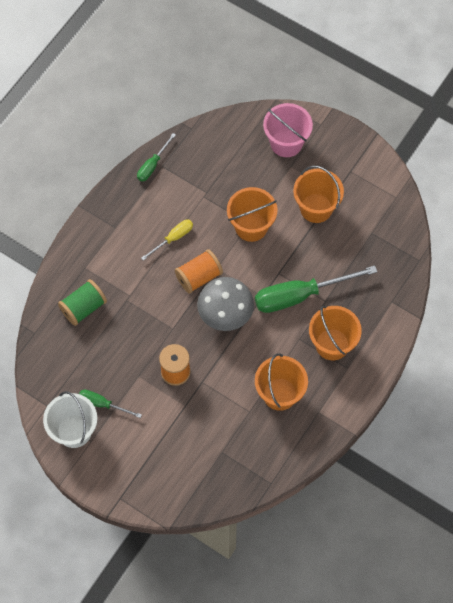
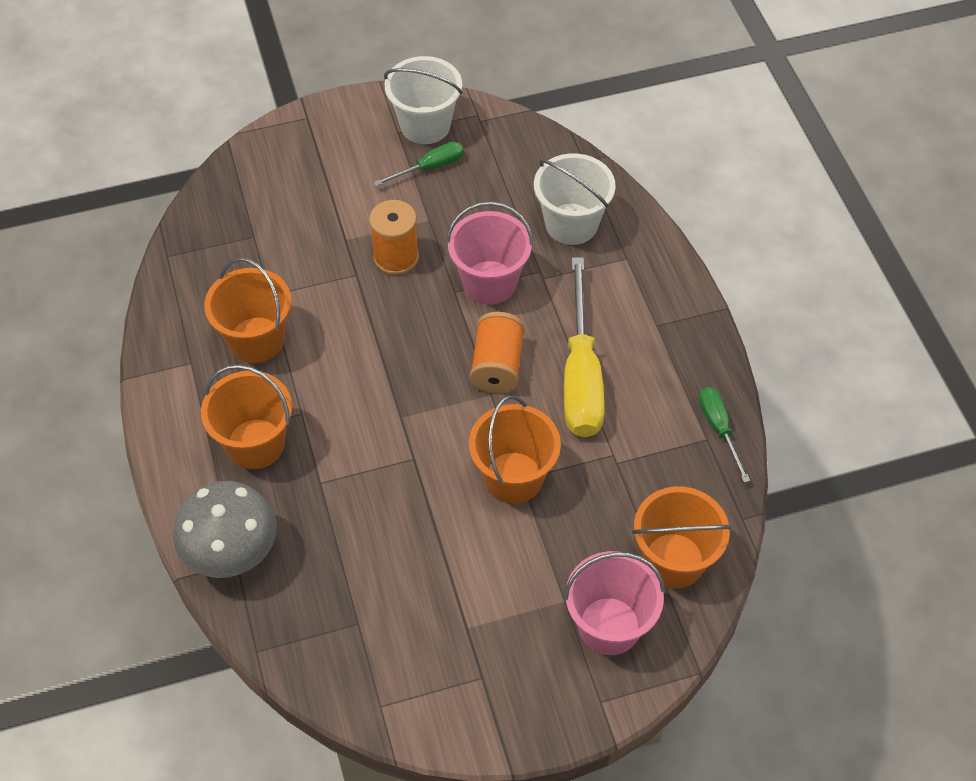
camera: 130 degrees right, 10 degrees down
green spool [58,279,107,326] -> white bucket [534,154,616,245]
yellow screwdriver [141,219,193,261] -> yellow screwdriver [564,258,605,438], size x1.96
grey mushroom [197,277,254,331] -> grey mushroom moved to [173,481,277,578]
green screwdriver [255,265,377,313] -> none
orange bucket [293,166,344,223] -> orange bucket moved to [632,486,732,589]
none -> pink bucket [446,202,534,305]

